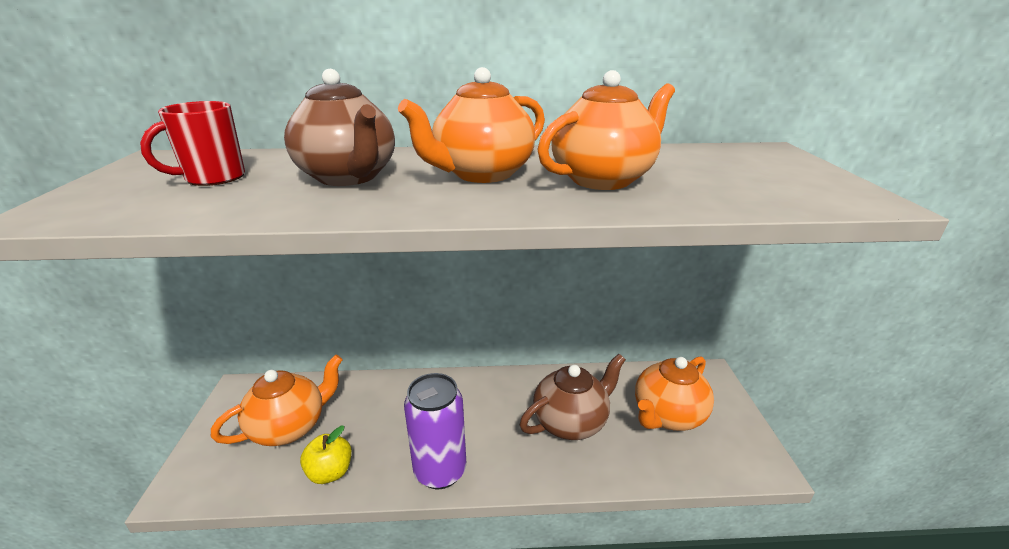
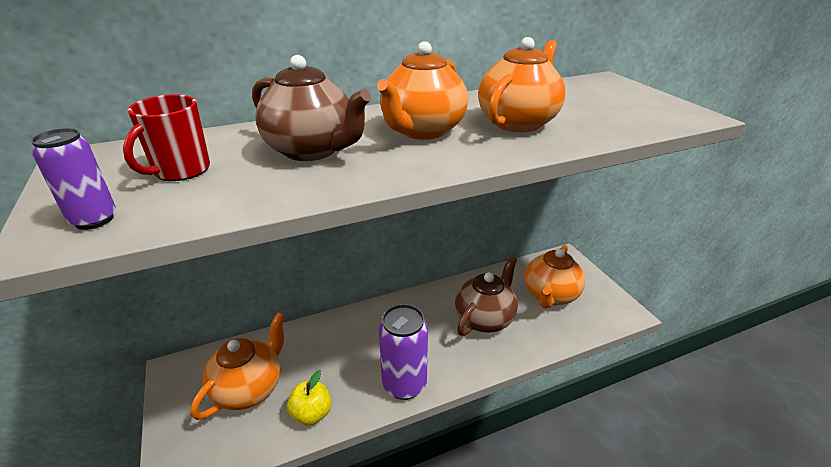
camera: 20 degrees left, 5 degrees up
none -> purple can [31,128,116,230]

